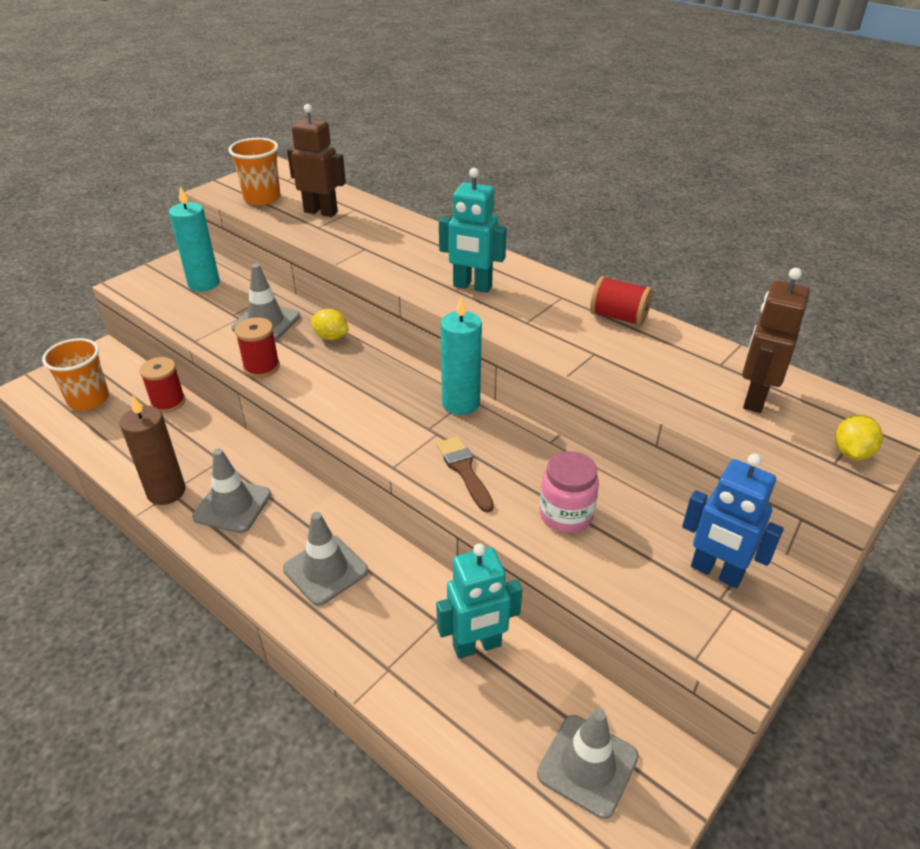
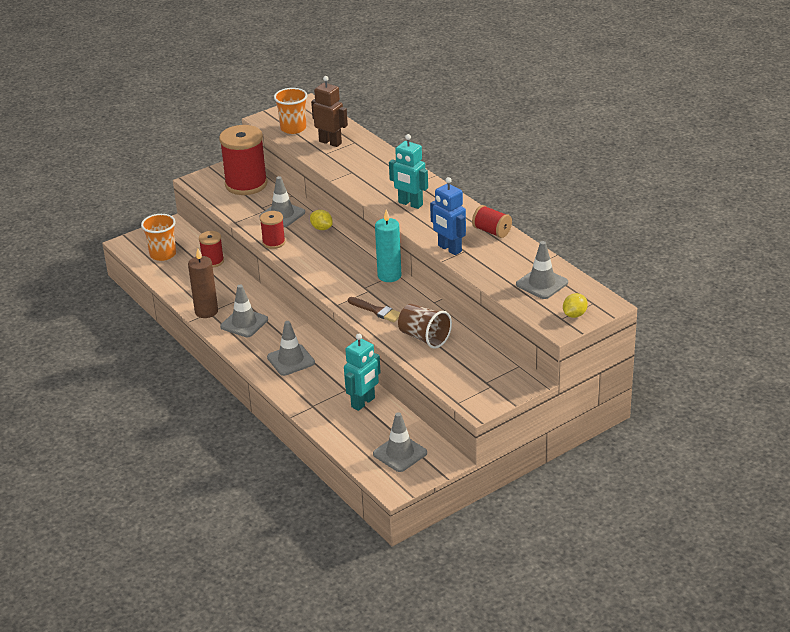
camera: 15 degrees right, 5 degrees down
turquoise candle [169,186,220,291] -> red spool [219,125,268,195]
turquoise robot [436,543,522,659] -> turquoise robot turned 45 degrees counterclockwise [344,334,381,411]
brown brush [437,436,494,513] -> brown brush turned 135 degrees clockwise [348,297,400,322]
pink jar [539,451,599,533] -> brown cup [398,304,452,349]
blue robot [682,454,784,588] -> blue robot moved to [430,177,466,255]
brown robot [742,268,810,413] -> grey traffic cone [516,241,568,299]

